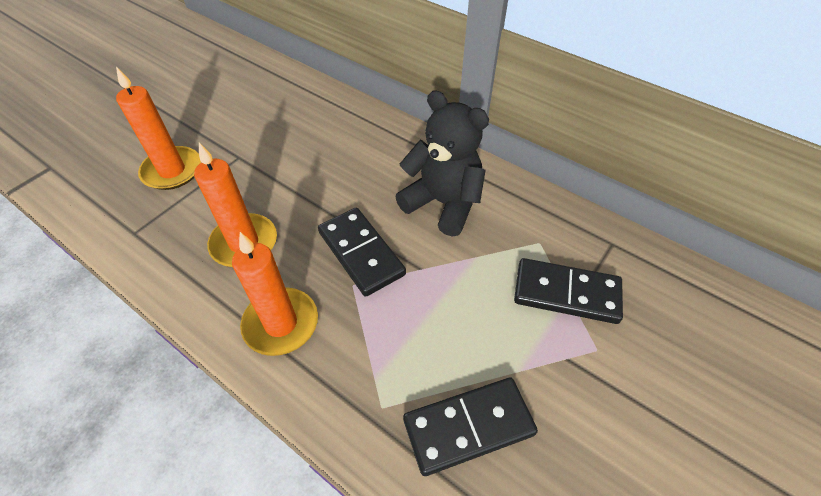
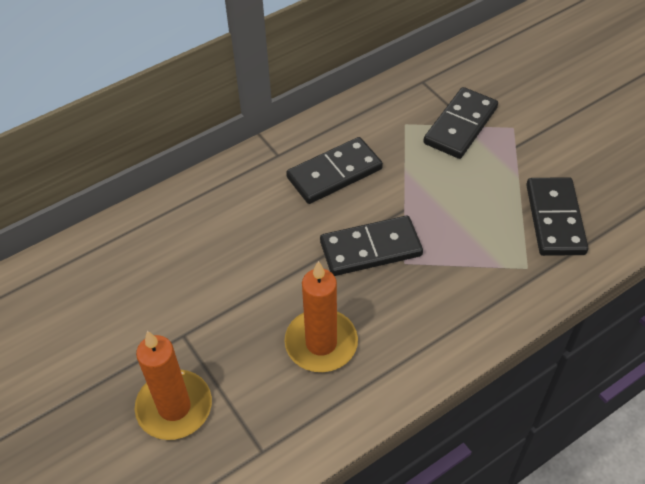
camera: 70 degrees left, 0 degrees up
orange candle [232,232,318,356] -> none
black teddy bear [395,90,489,237] -> black domino [286,137,383,204]

